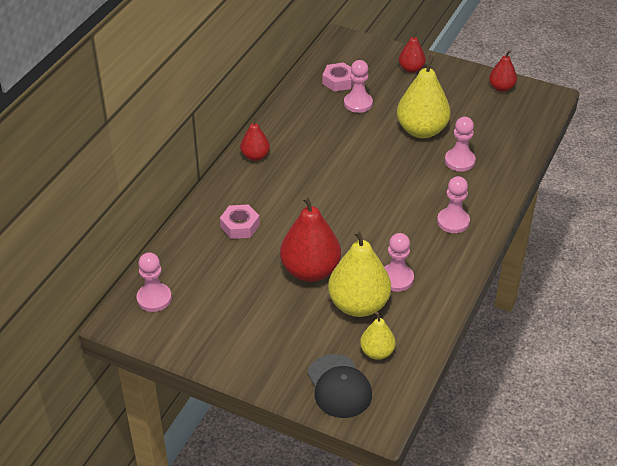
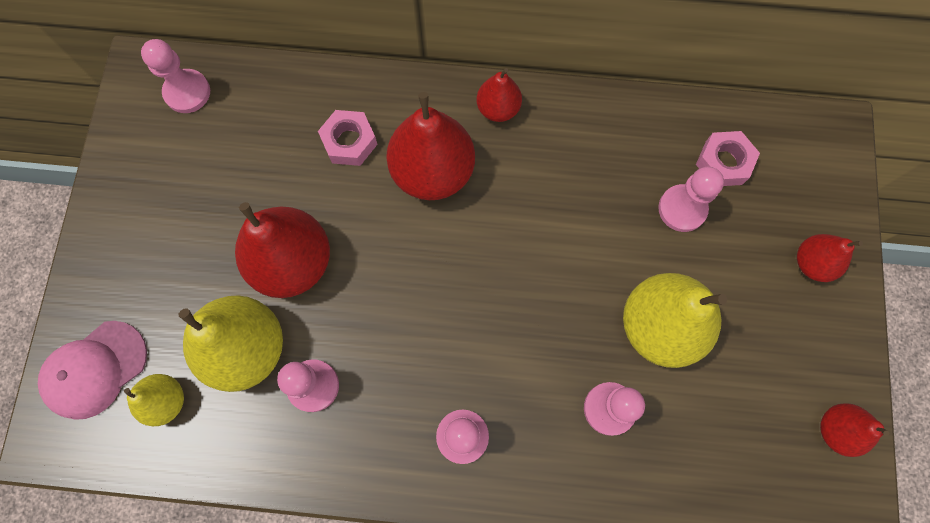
camera: 70 degrees right, 30 degrees up
black cap [308,354,372,418] -> pink cap [38,321,147,420]
none -> red pear [386,92,475,200]

